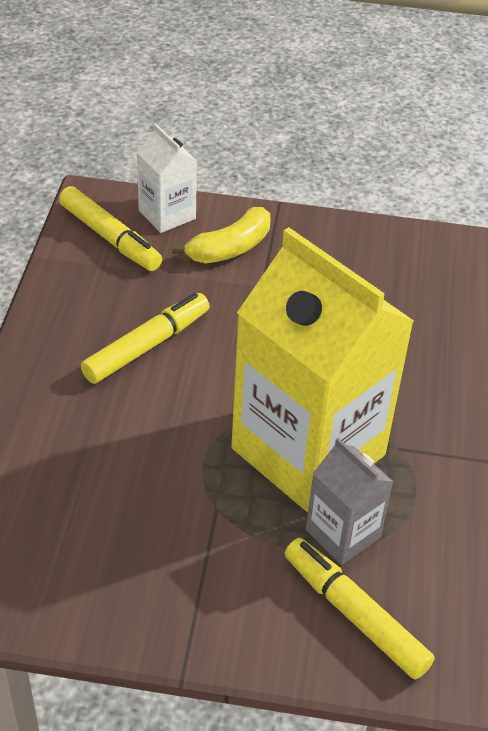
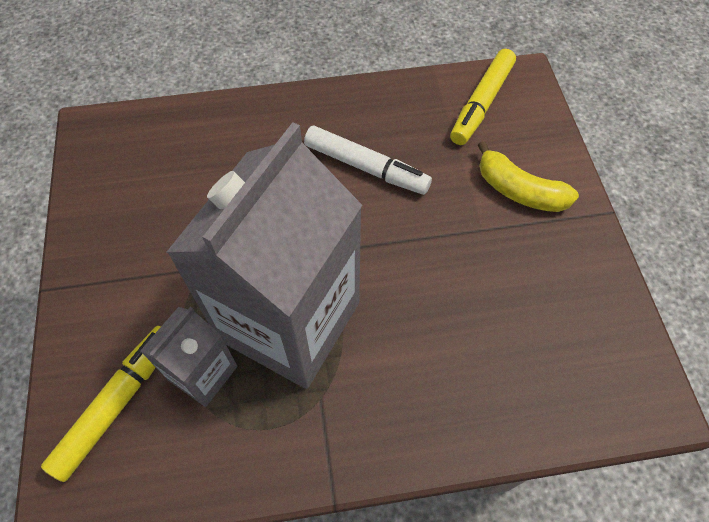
camera: 75 degrees right, 15 degrees up
yellow marker [81,293,210,384] -> white marker [304,126,432,195]
white carton [137,123,197,233] -> none
yellow carton [231,227,414,513] -> grey carton [166,122,362,389]

